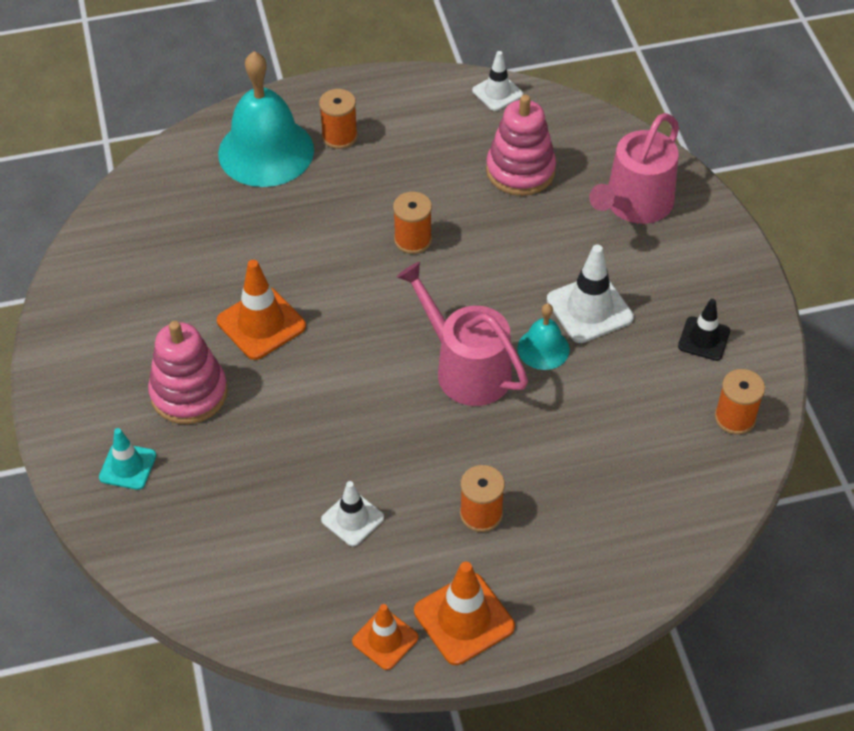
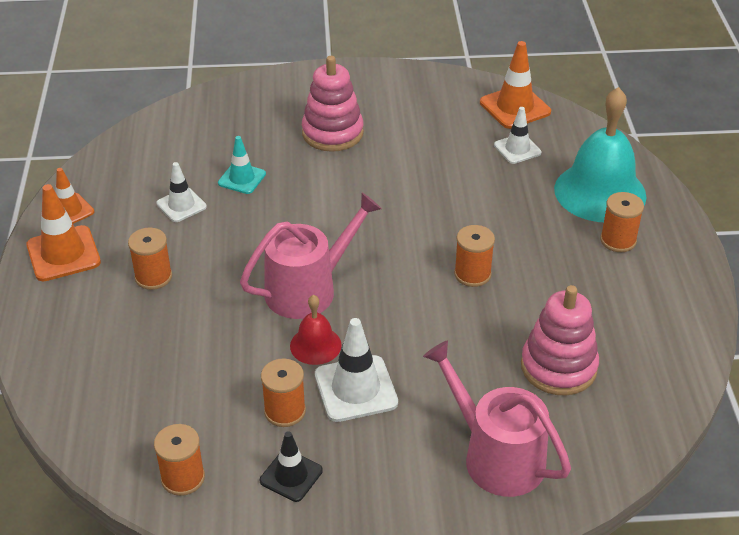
camera: 100 degrees right, 10 degrees down
turquoise traffic cone [99,428,156,490] -> turquoise traffic cone moved to [218,136,266,194]
orange traffic cone [217,260,306,360] -> orange traffic cone moved to [480,41,551,129]
white traffic cone [472,51,523,111] -> white traffic cone moved to [494,107,541,164]
turquoise bell [517,303,570,370] -> red bell [290,295,342,365]
none -> orange spool [261,358,306,427]

